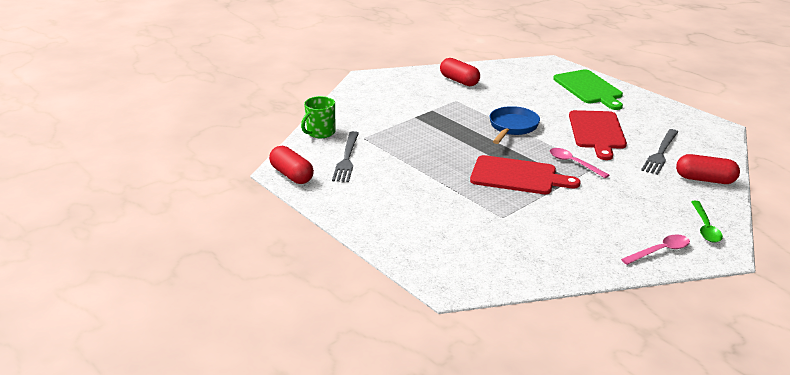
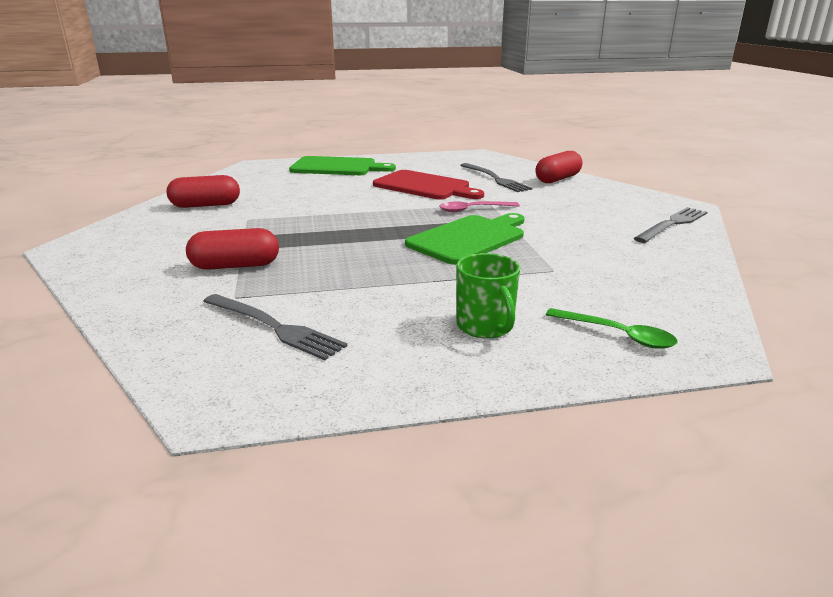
camera: 60 degrees left, 5 degrees down
red capsule [269,146,314,184] -> red capsule moved to [186,228,279,270]
green mug [301,96,335,138] -> green mug moved to [456,253,520,339]
red cutting board [470,155,581,194] -> green cutting board [405,213,525,265]
blue pan [489,106,540,144] -> none
pink spoon [621,235,690,265] -> grey fork [634,207,707,243]
green spoon [691,201,723,243] -> green spoon moved to [546,308,678,349]

